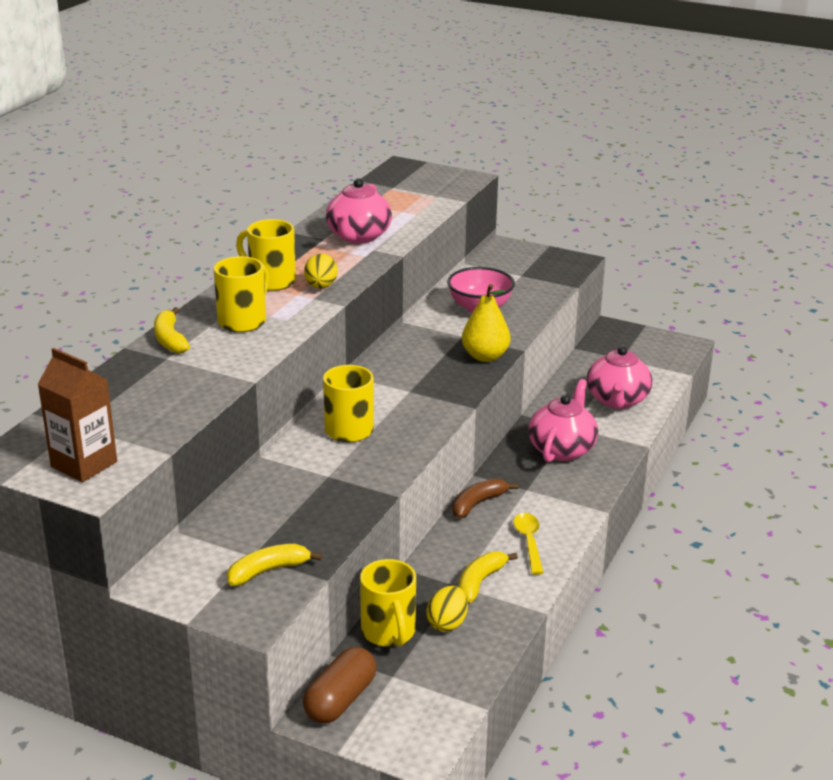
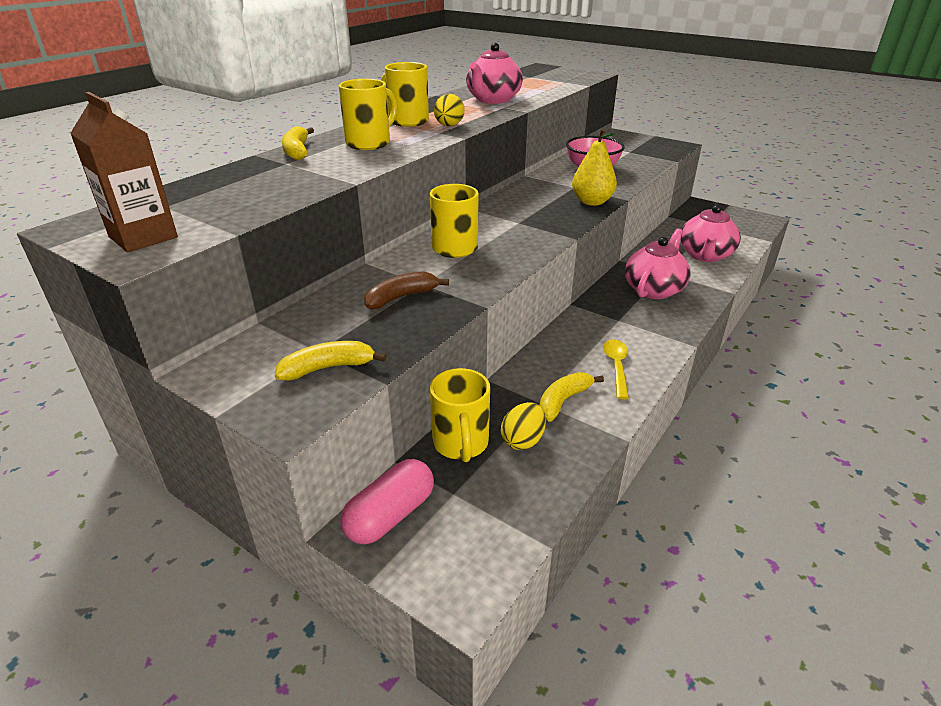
camera: 10 degrees right, 5 degrees up
brown capsule [303,647,376,723] -> pink capsule [340,459,434,544]
brown banana [453,478,518,518] -> brown banana moved to [364,271,449,309]

